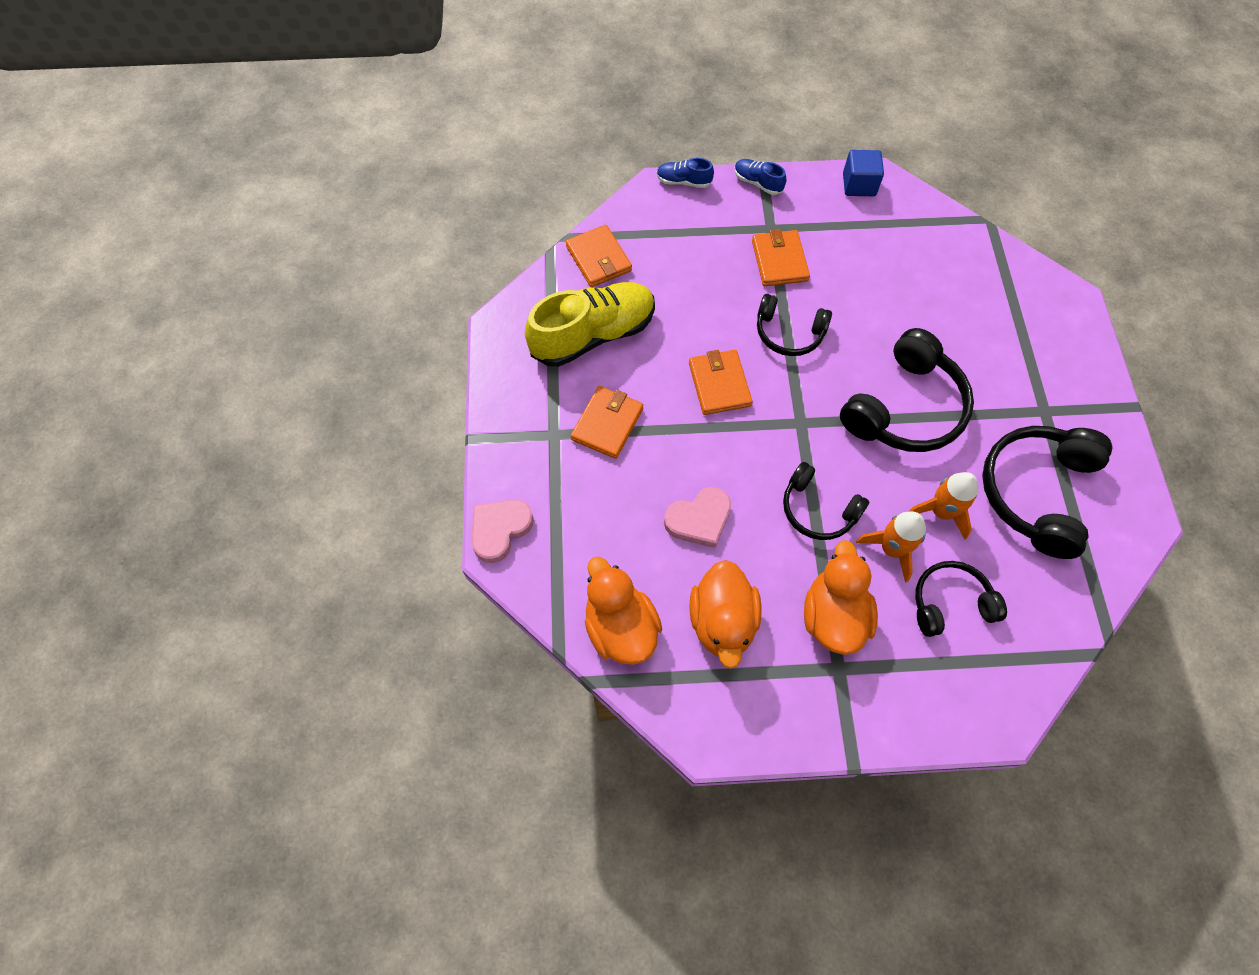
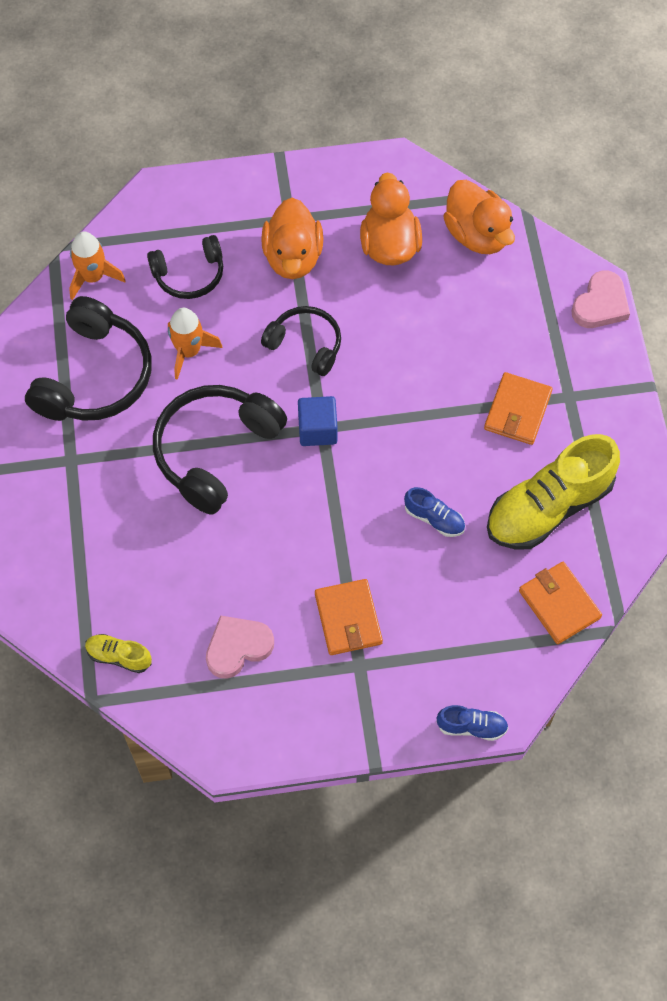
camera: 175 degrees right, 0 degrees up
pink heart [664,487,731,548] -> pink heart moved to [206,615,274,679]
orange wallet [689,350,752,415] -> none
blue shoe [734,159,786,195] -> blue shoe moved to [404,487,465,537]
black headphones [757,294,832,356] -> none
blue cube [843,150,884,196] -> blue cube moved to [298,396,338,446]
orange rocket [856,512,926,583] -> orange rocket moved to [69,231,126,300]
none -> yellow shoe [85,634,152,673]

